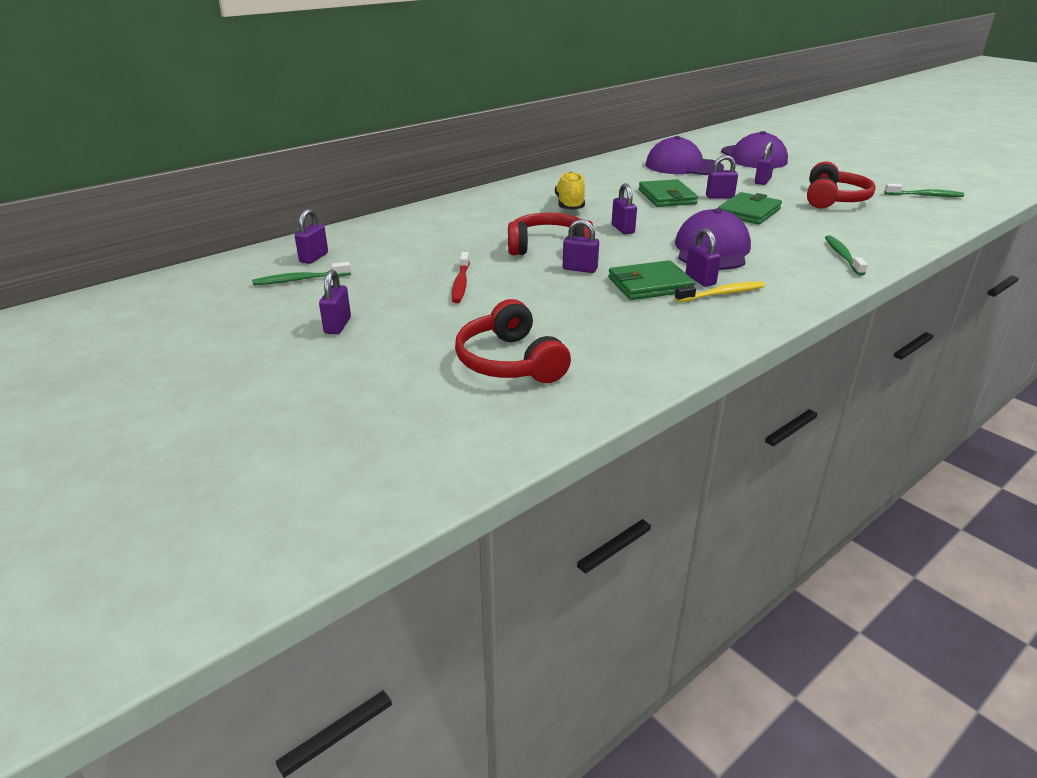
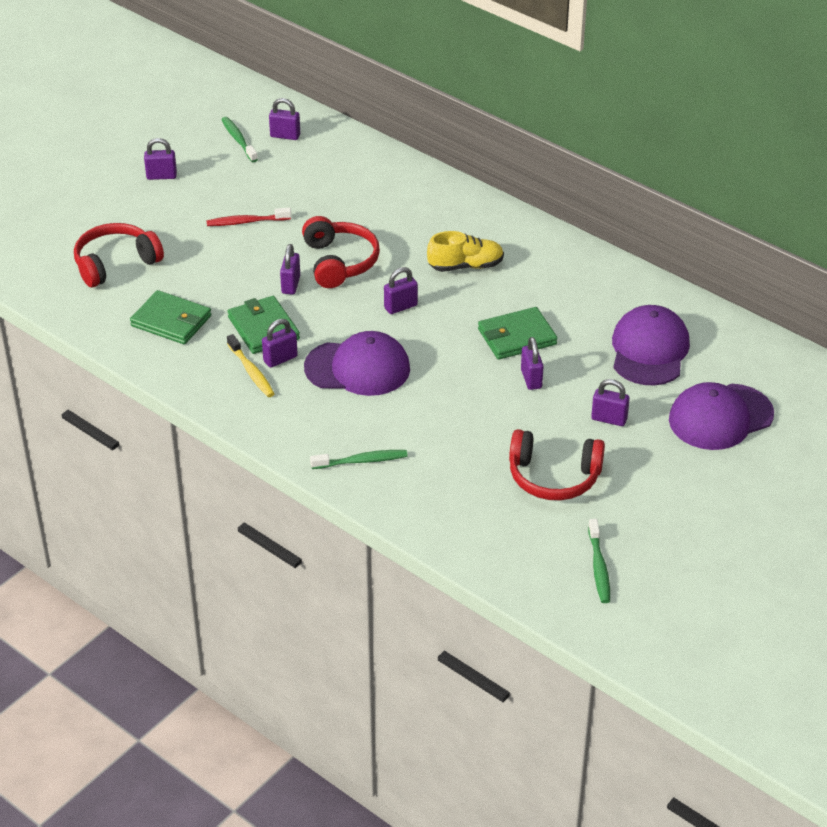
camera: 80 degrees right, 10 degrees up
green wallet [718,192,782,225] -> green wallet moved to [130,290,211,344]

